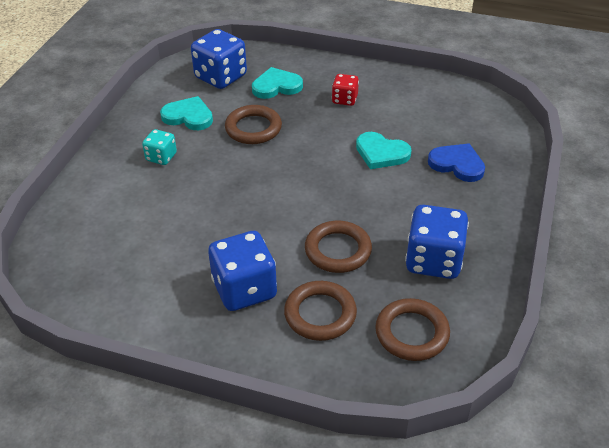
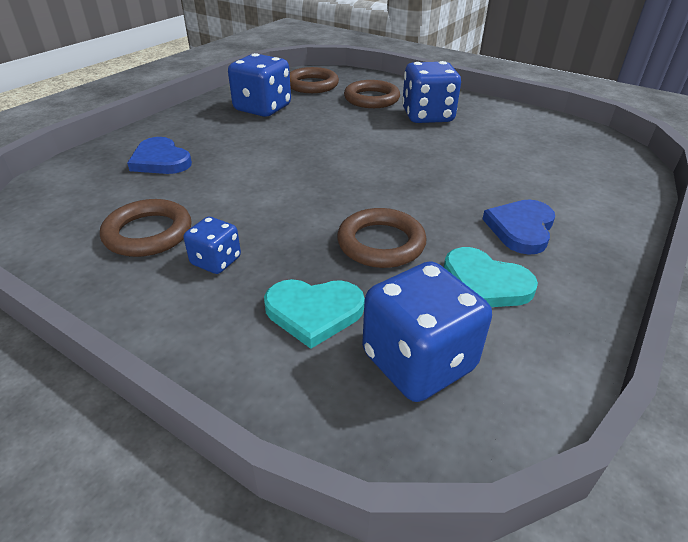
camera: 165 degrees left, 5 degrees down
turquoise dice [142,129,177,165] -> blue heart [483,200,555,255]
brown ring [305,221,372,273] -> brown ring moved to [100,199,192,257]
red dice [332,74,359,106] -> blue dice [184,217,241,274]
turquoise heart [356,132,411,169] -> none

